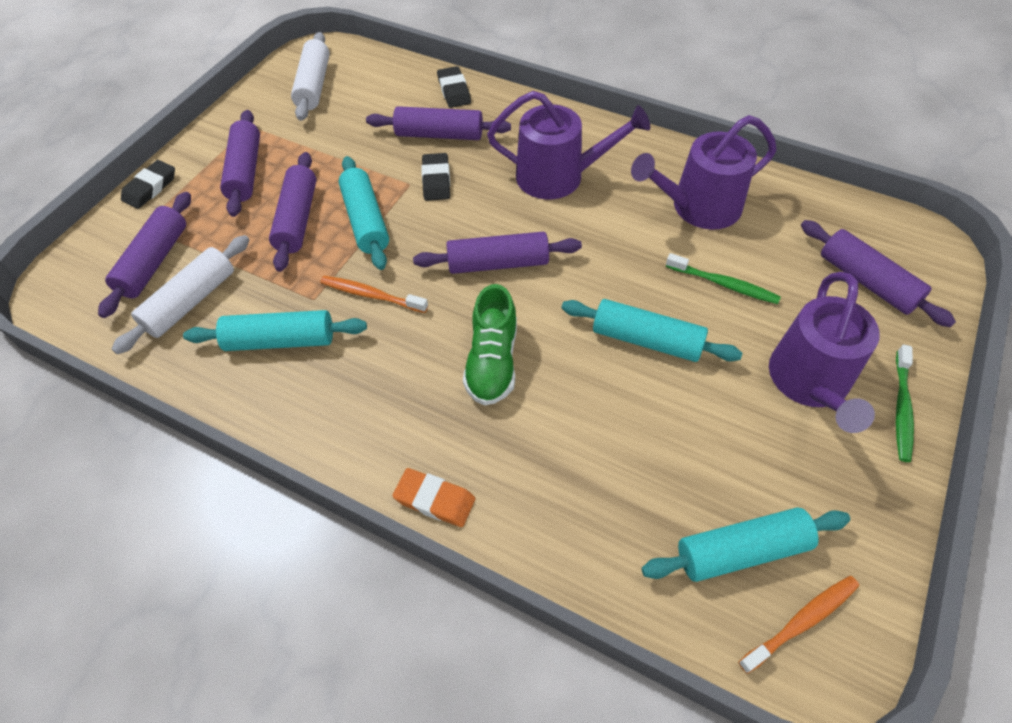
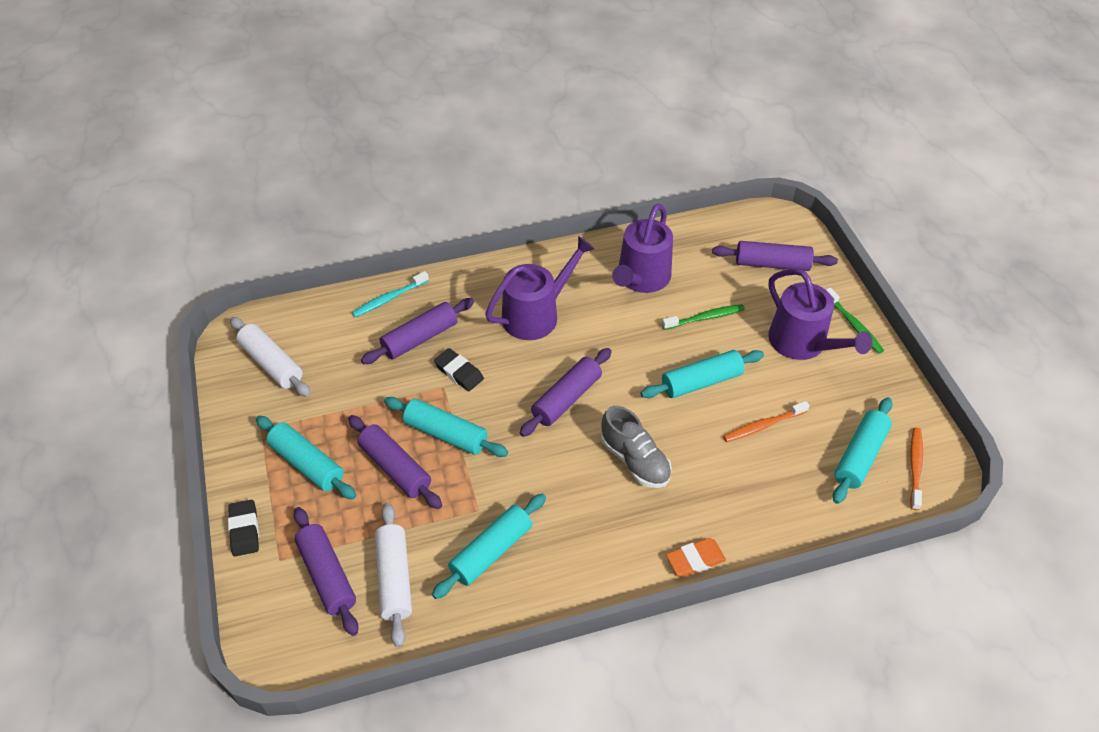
camera: 45 degrees left, 5 degrees down
purple rolling pin [220,110,260,217] -> turquoise rolling pin [256,416,356,500]
orange toothbrush [320,276,428,313] -> orange toothbrush moved to [723,401,810,442]
black eraser [437,66,471,108] -> turquoise toothbrush [352,271,429,317]
green shoe [463,284,517,406] -> grey shoe [601,406,672,488]

